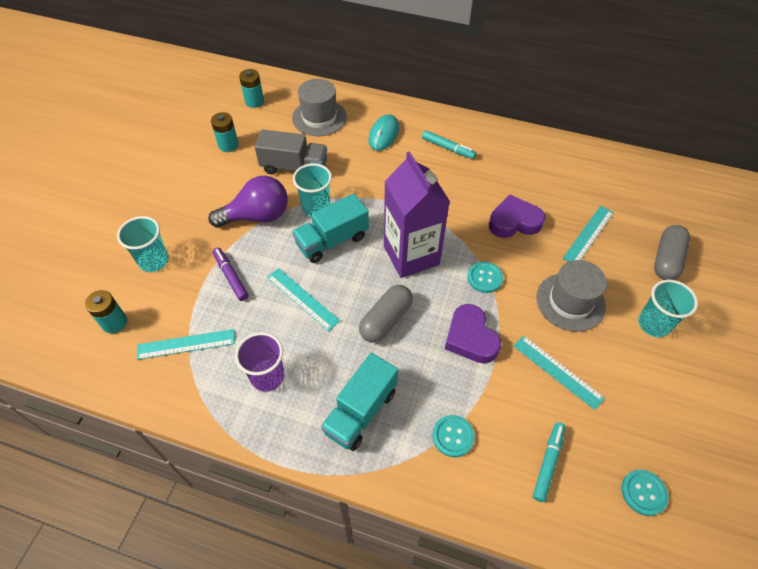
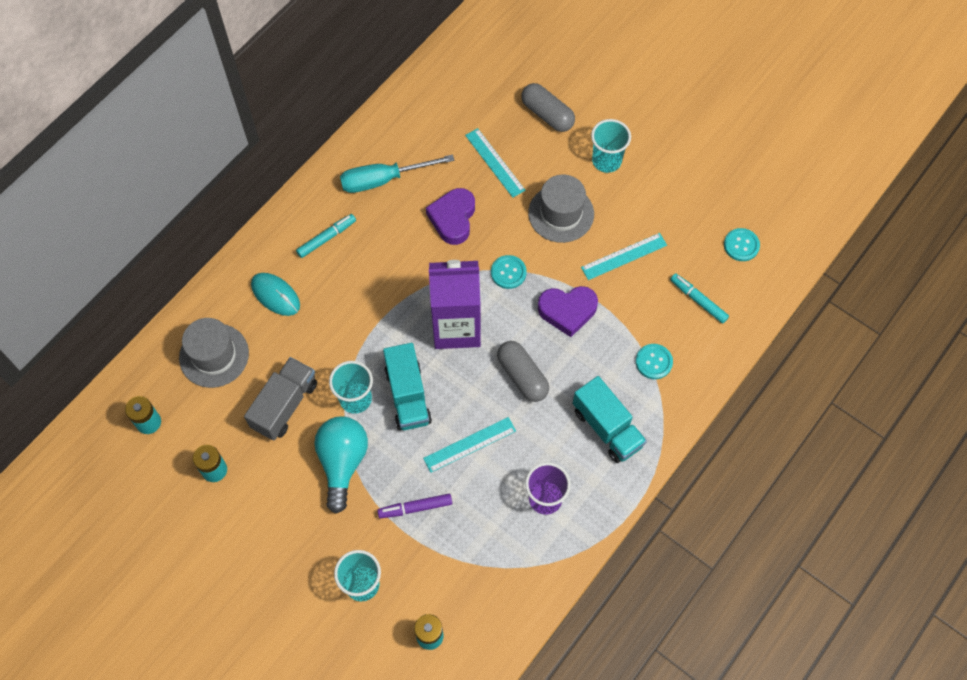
camera: 70 degrees left, 10 degrees up
turquoise ruler [137,329,235,360] -> none
purple light bulb [208,176,288,228] -> turquoise light bulb [314,416,368,513]
none -> turquoise screwdriver [340,154,455,193]

